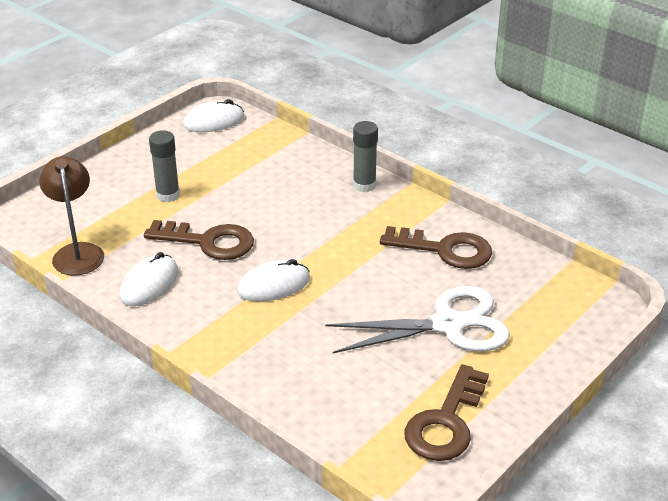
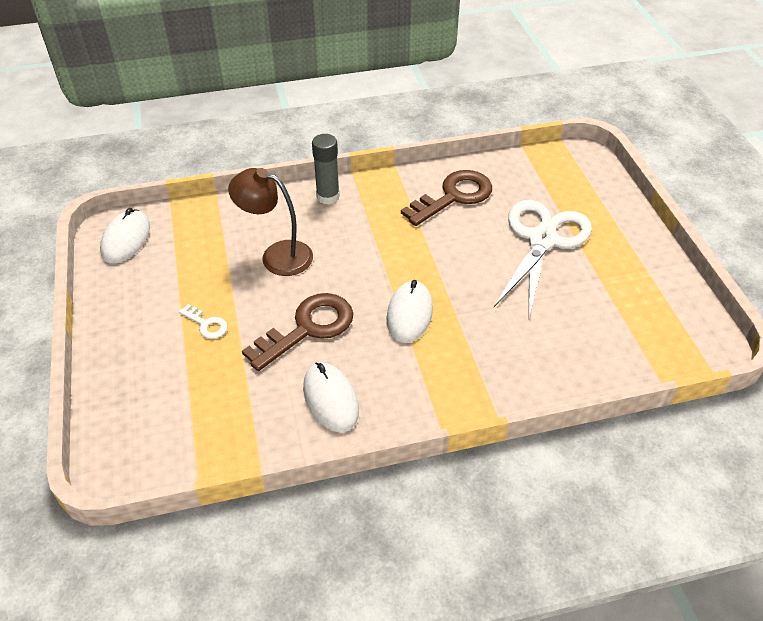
camera: 55 degrees left, 10 degrees up
brown lamp [39,156,104,276] -> brown lamp moved to [228,168,313,276]
grey glue stick [149,130,180,202] -> white key [179,304,228,339]
brown key [405,364,489,461] -> none

